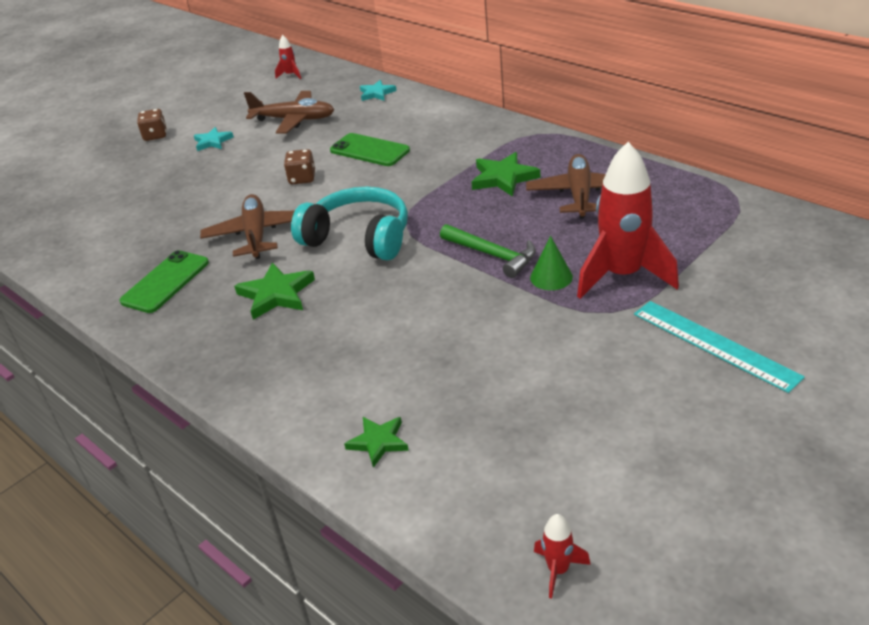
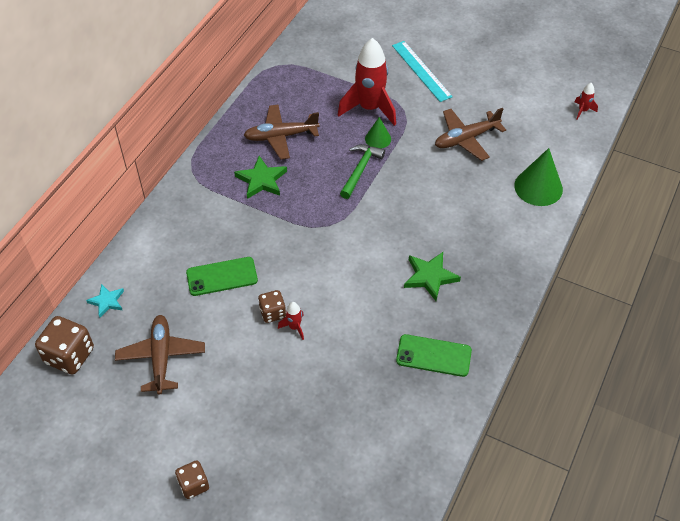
camera: 110 degrees left, 15 degrees up
turquoise star [194,127,234,151] -> none
brown plane [200,194,295,259] -> brown plane moved to [435,108,506,161]
red rocket [275,35,301,79] -> red rocket moved to [278,302,304,340]
turquoise headphones [291,187,408,260] -> none
green phone [330,133,410,166] -> green phone turned 60 degrees clockwise [186,257,258,296]
green star [344,417,409,468] -> green cone [514,148,563,206]
turquoise ruler [634,301,805,393] -> turquoise ruler turned 60 degrees counterclockwise [392,41,453,102]
none -> brown dice [35,316,94,375]

